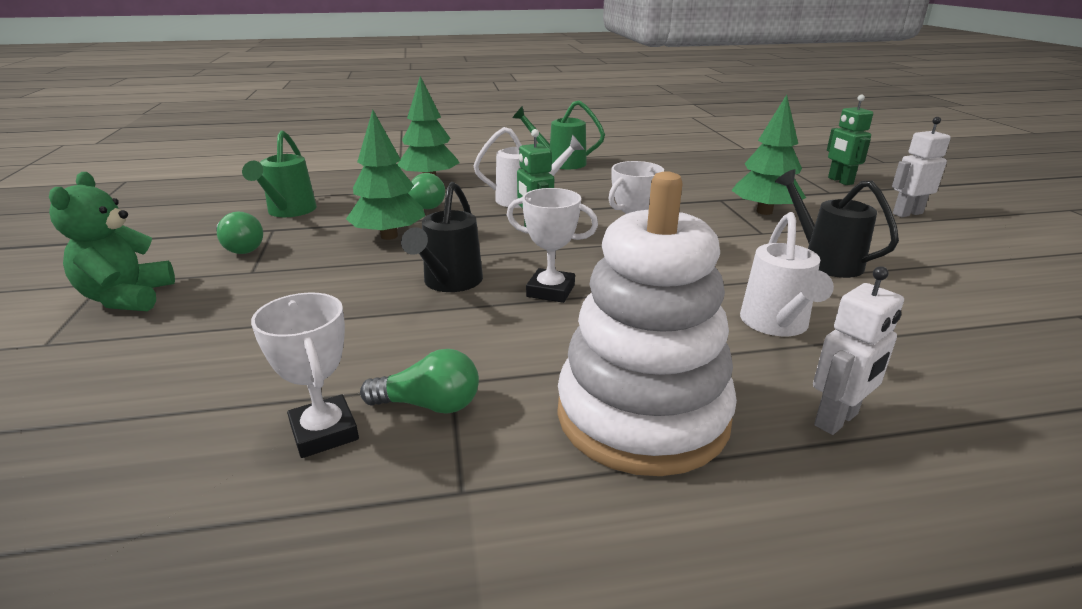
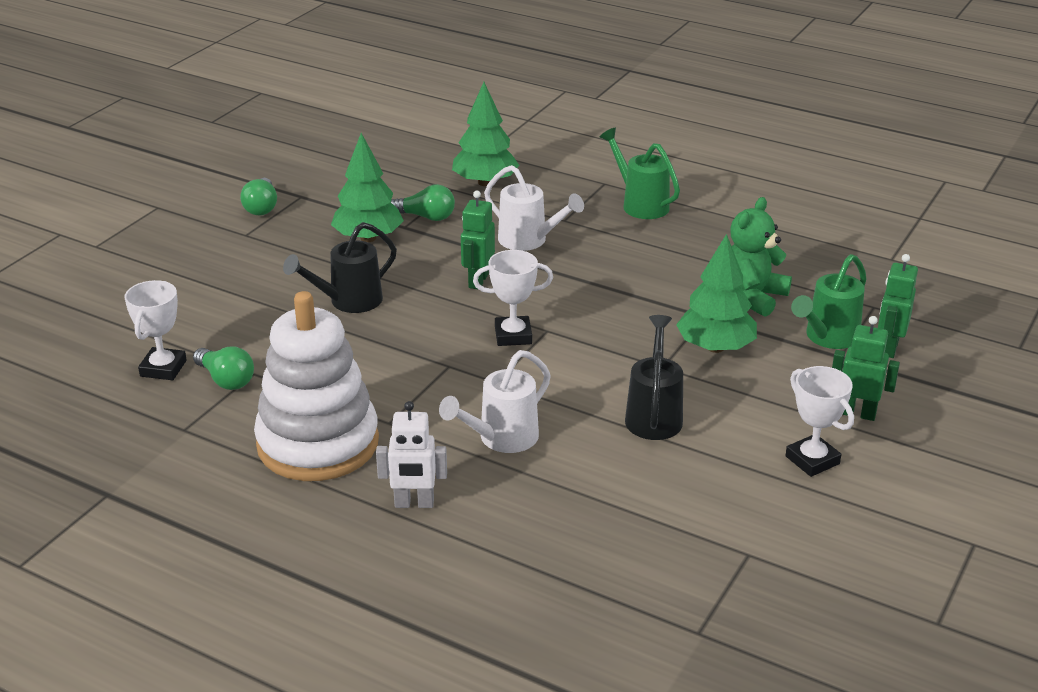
camera: 40 degrees right, 5 degrees up
green teddy bear [49,172,175,311] -> green teddy bear moved to [730,197,792,317]
green watering can [242,130,317,217] -> green watering can moved to [791,254,866,349]
white trophy [507,188,598,303] -> white trophy moved to [785,366,854,477]
white robot [892,117,951,217] -> green robot [832,316,900,421]

